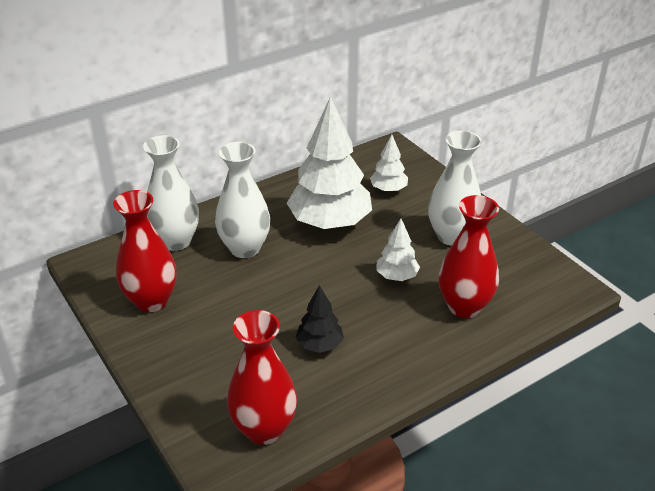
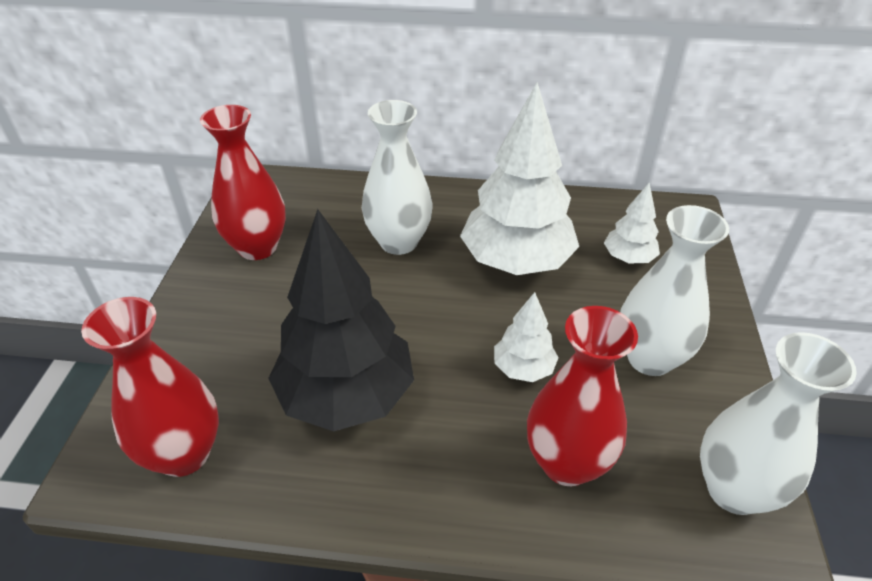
camera: 40 degrees right, 5 degrees up
white vase [143,135,199,251] -> white vase moved to [700,332,857,515]
black tree [296,285,344,353] -> black tree [268,209,414,431], size x2.08

